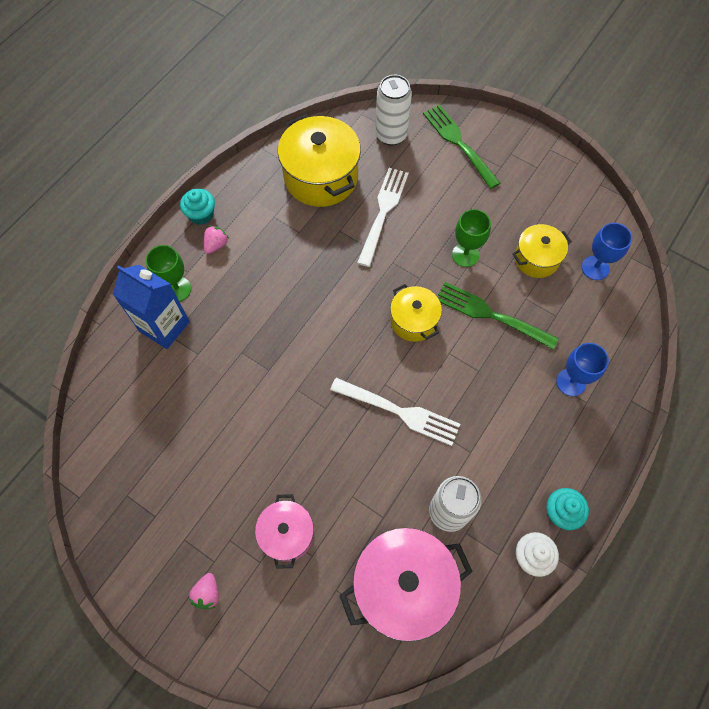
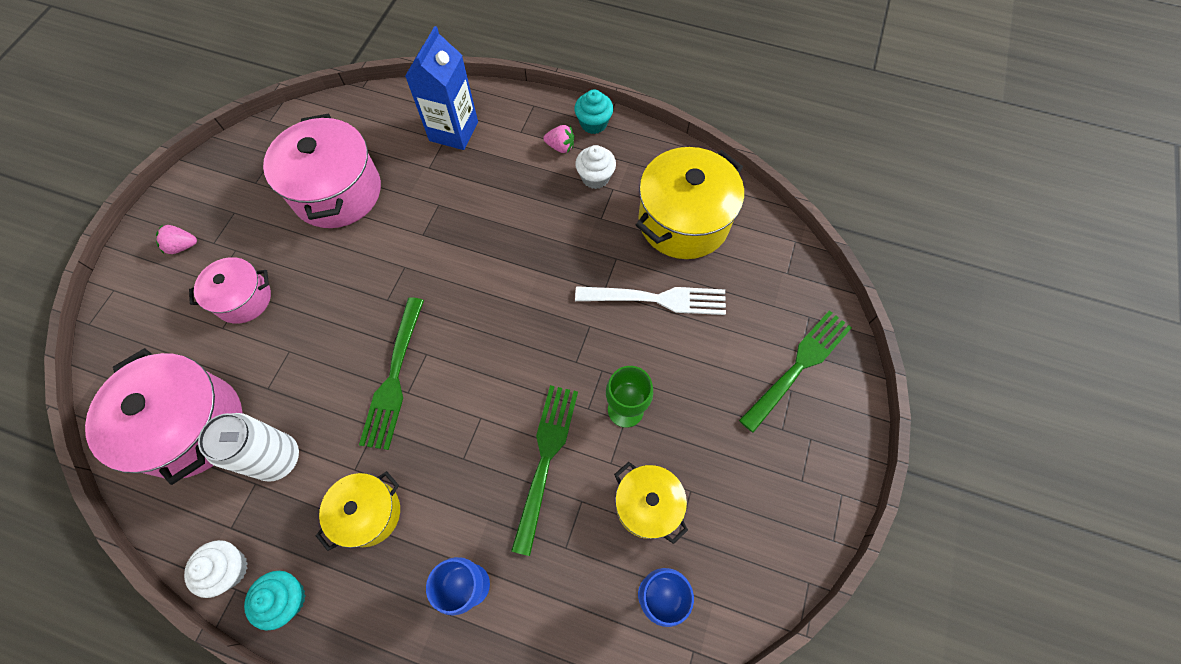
camera: 75 degrees right, 0 degrees up
green goblet [146,245,191,302] -> none
white fork [330,378,460,446] -> green fork [359,297,424,450]
white can [375,75,412,146] -> none
yellow pot [390,284,442,342] -> yellow pot moved to [316,471,400,551]
none -> pink pot [263,113,381,228]
none -> white cupcake [575,145,616,189]

